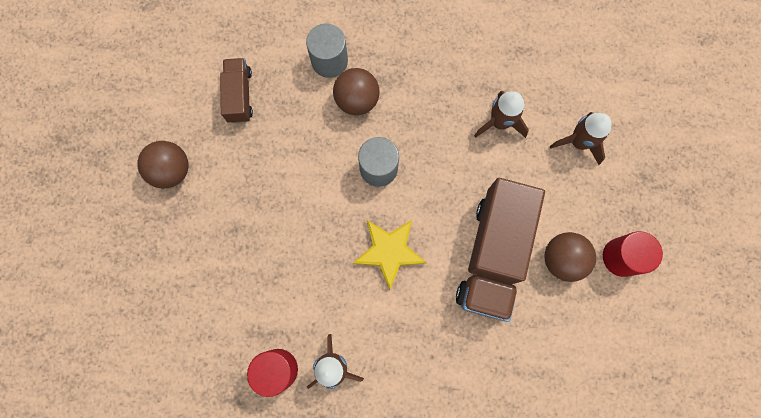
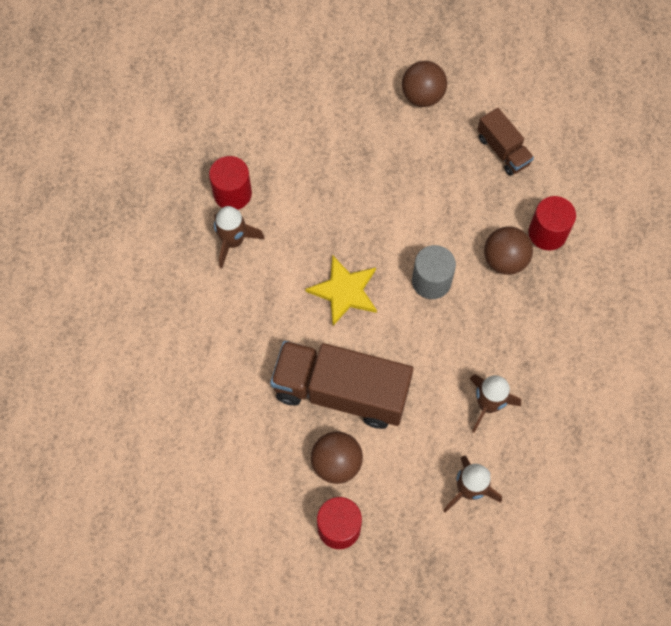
camera: 90 degrees right, 10 degrees down
brown truck [220,58,253,123] -> brown truck turned 60 degrees clockwise [477,108,534,176]
grey cylinder [306,24,348,78] -> red cylinder [529,196,576,250]

